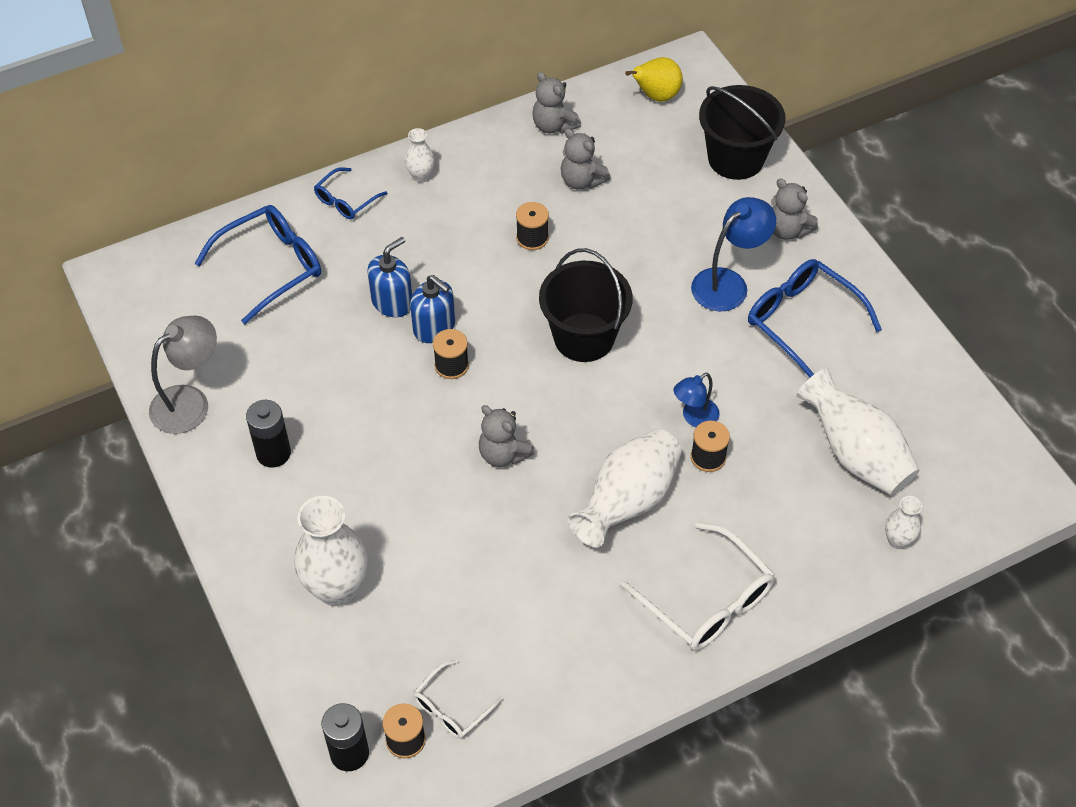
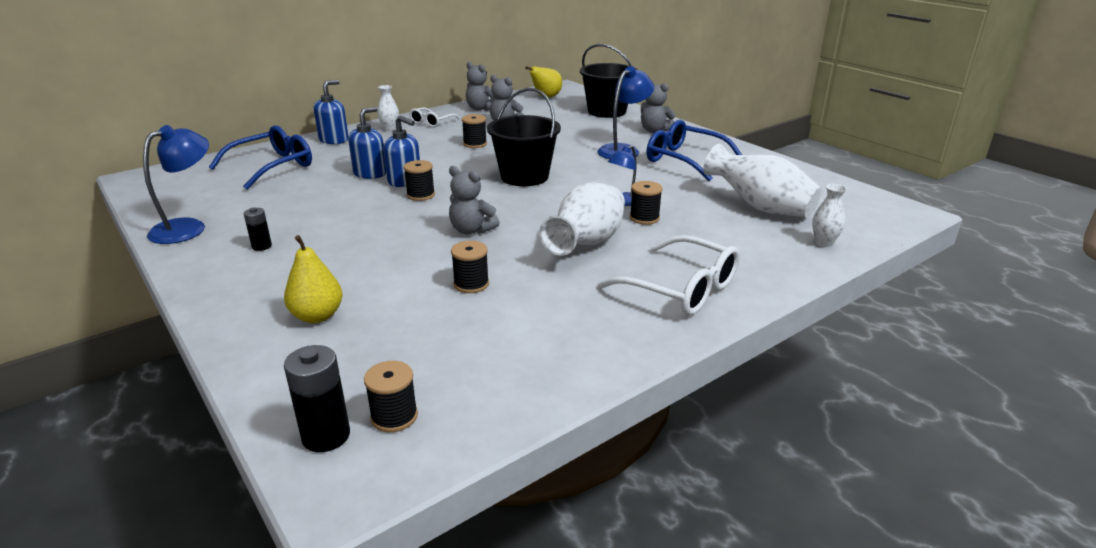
camera: 10 degrees left, 25 degrees down
grey lamp [149,316,217,434] -> blue lamp [143,125,209,244]
black battery [246,400,291,468] -> black battery [244,207,272,251], size x0.60
white vase [294,496,368,606] -> yellow pear [284,235,342,323]
blue glasses [314,167,387,219] -> blue soap dispenser [314,80,348,144]
white glasses [413,659,503,739] -> white glasses moved to [409,107,460,128]
none -> black spool [451,241,489,293]

